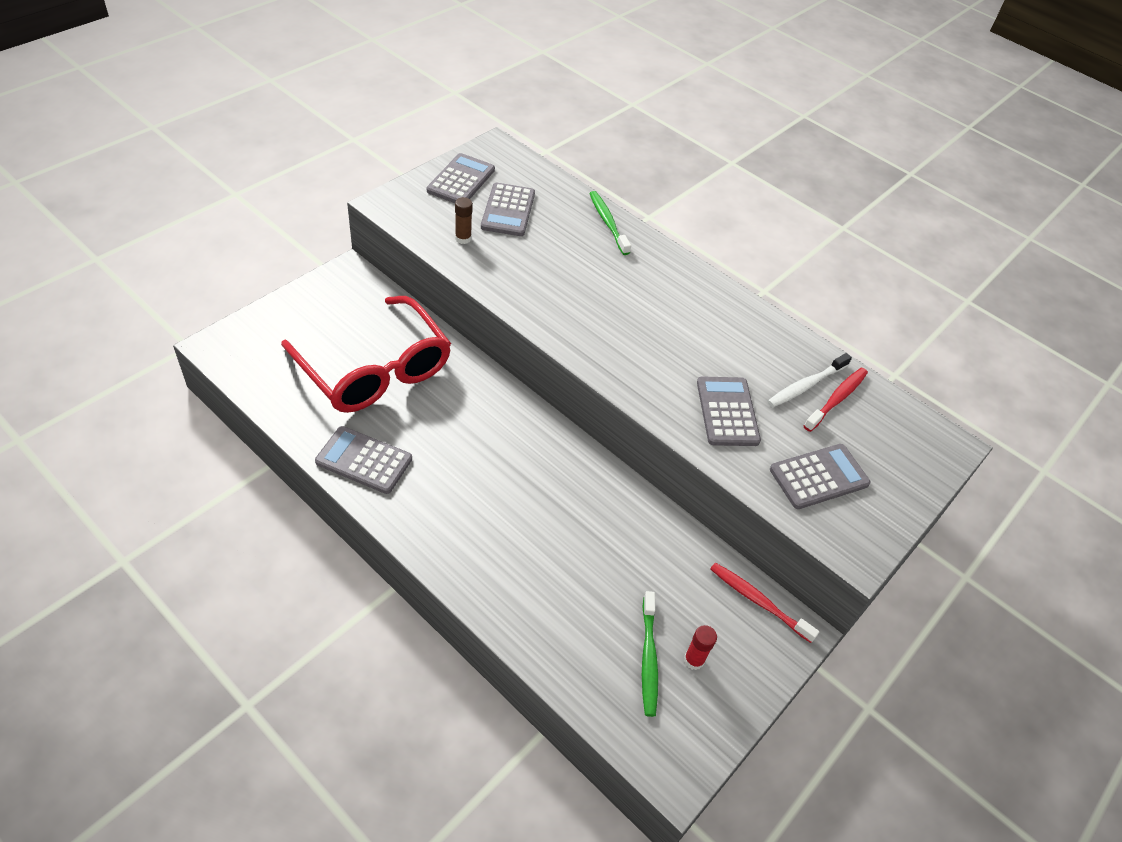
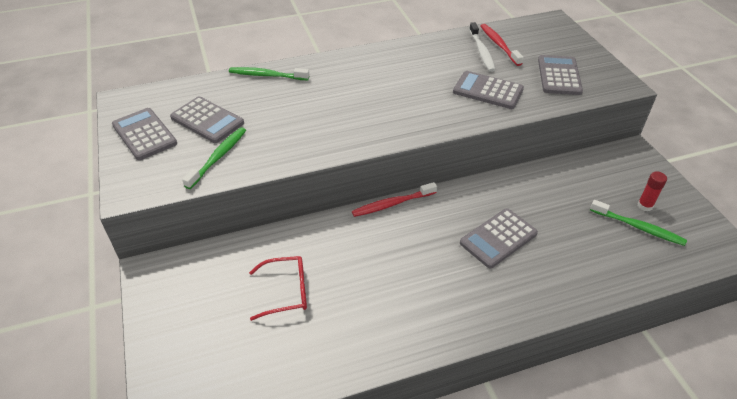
camera: 55 degrees left, 5 degrees down
red glasses [281,296,451,413] -> red glasses [249,256,307,321], size x0.47
grey calculator [315,426,412,494] -> grey calculator moved to [460,208,538,268]
brown glue stick [455,197,473,244] -> green toothbrush [182,127,246,189]
red toothbrush [710,563,819,643] -> red toothbrush moved to [352,182,437,217]

